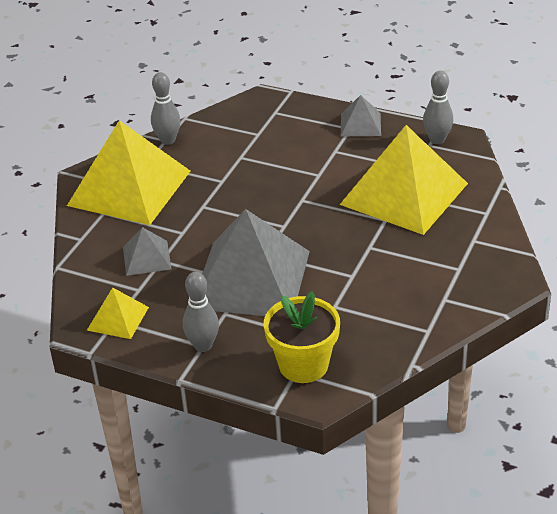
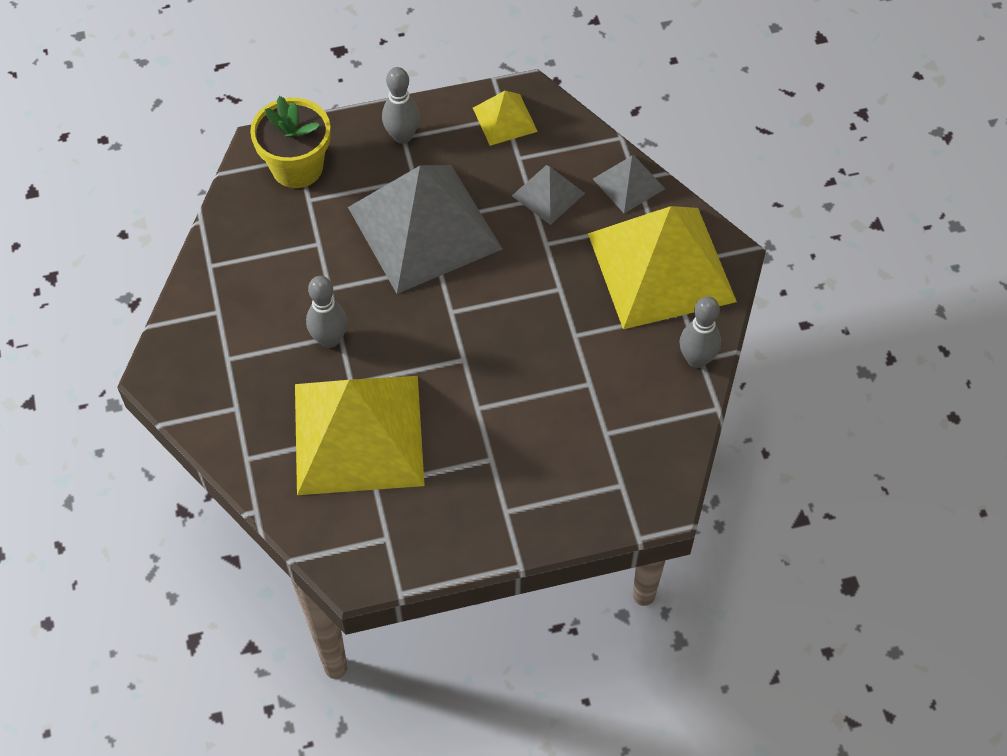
camera: 140 degrees right, 20 degrees up
grey pyramid [341,95,381,136] -> grey pyramid moved to [593,155,665,213]
grey bowling pin [423,71,453,144] -> grey bowling pin moved to [306,276,347,348]

